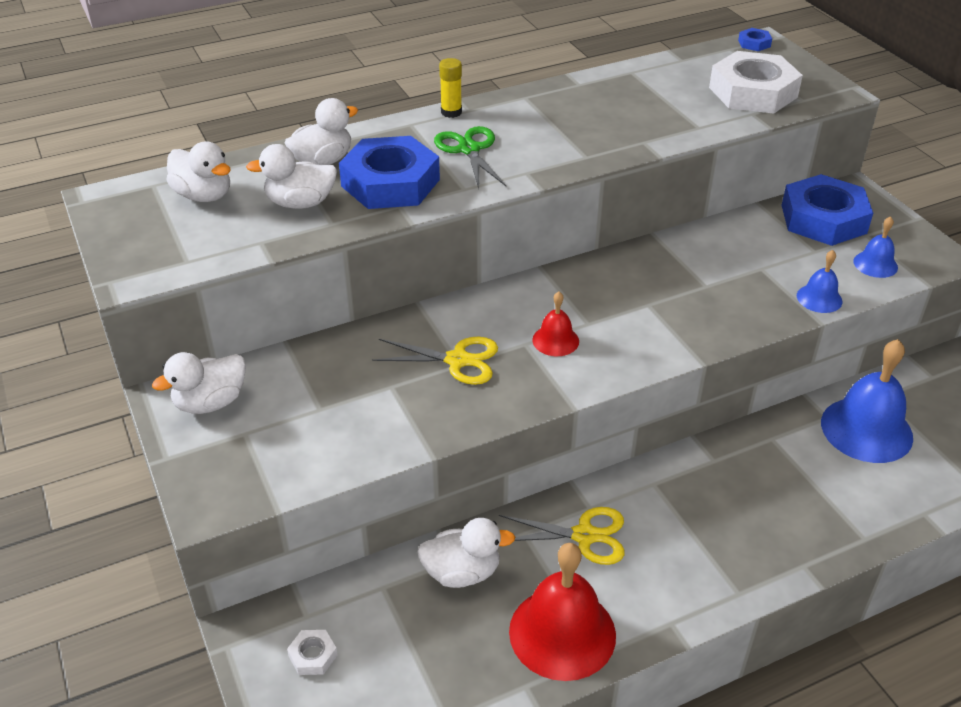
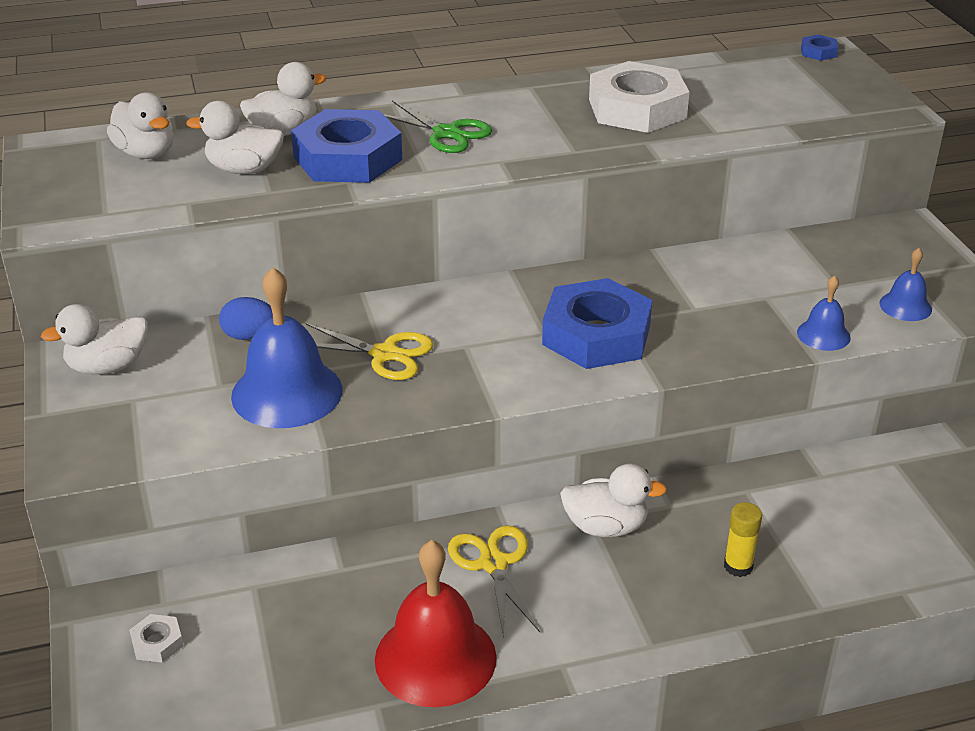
camera: 10 degrees right, 5 degrees down
white duck [417,518,515,588] -> white duck moved to [560,464,667,537]
green scissors [434,126,507,189] -> green scissors turned 135 degrees clockwise [383,100,492,153]
yellow glue stick [439,58,462,118] -> yellow glue stick moved to [724,502,762,577]
yellow scissors [499,507,625,565] -> yellow scissors turned 120 degrees counterclockwise [448,525,540,639]
red bell [532,292,579,356] -> none
white nut [709,51,803,113] -> white nut moved to [589,61,689,133]
blue nut [782,174,873,246] -> blue nut moved to [542,278,652,369]
blue bell [821,339,913,463] -> blue bell moved to [231,267,343,428]
none -> blue egg [219,297,273,340]

